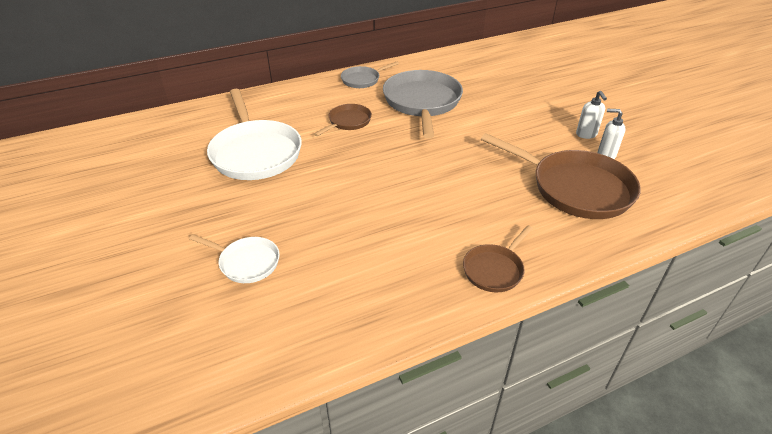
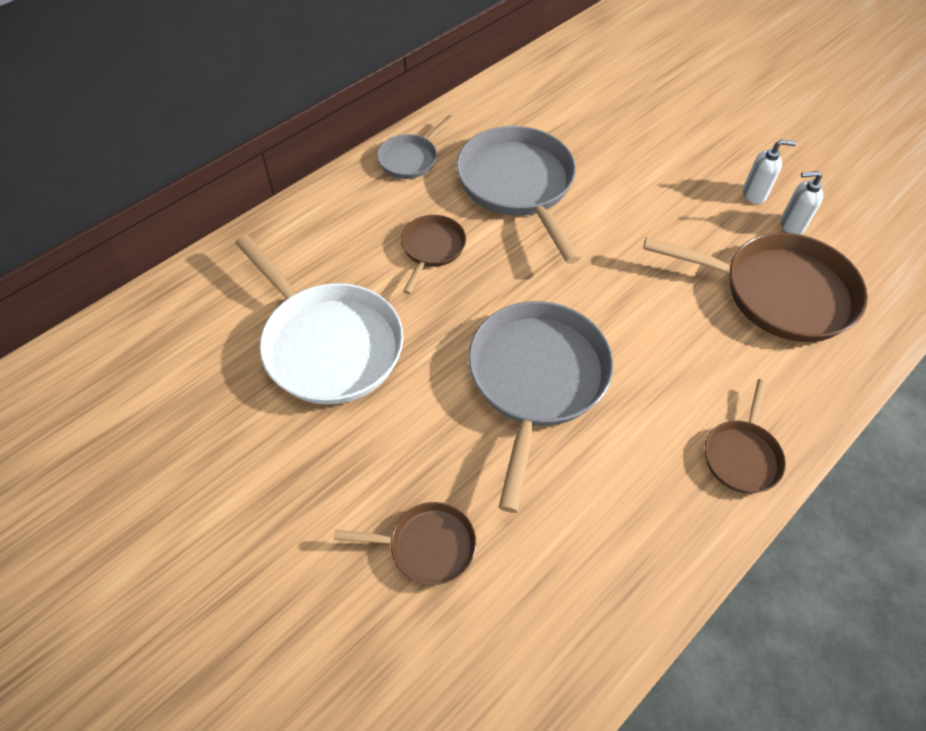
camera: 20 degrees left, 15 degrees up
white pan [189,234,280,283] -> brown pan [333,502,476,585]
white soap dispenser [576,91,607,139] -> white soap dispenser turned 60 degrees counterclockwise [743,139,797,204]
none -> grey pan [468,301,614,513]

